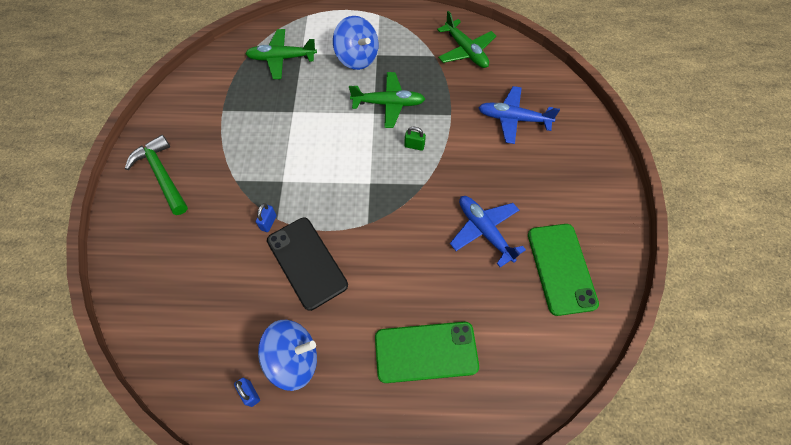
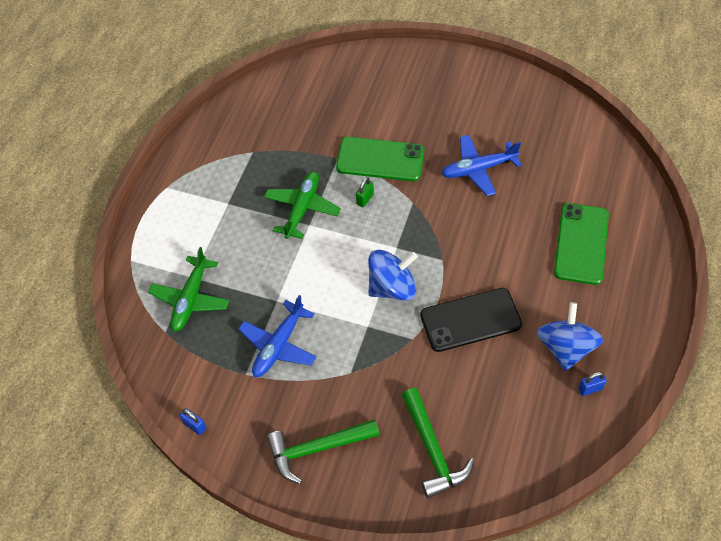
camera: 70 degrees left, 5 degrees down
blue padlock [256,203,277,232] -> blue padlock moved to [179,408,206,435]
blue spinning top [333,16,379,70] -> blue spinning top moved to [368,250,418,301]
green plane [437,11,496,68] -> none
blue plane [478,86,560,144] -> blue plane moved to [238,295,317,377]
green phone [528,224,599,316] -> green phone moved to [336,137,424,181]
none -> green hammer [402,388,474,498]

